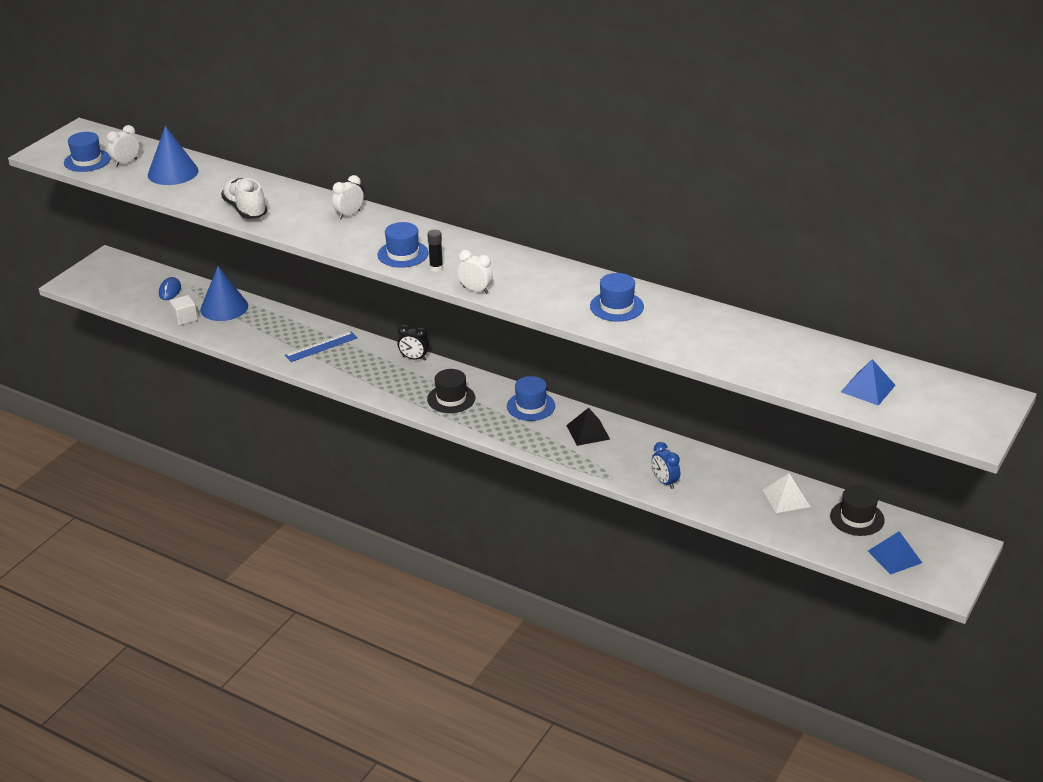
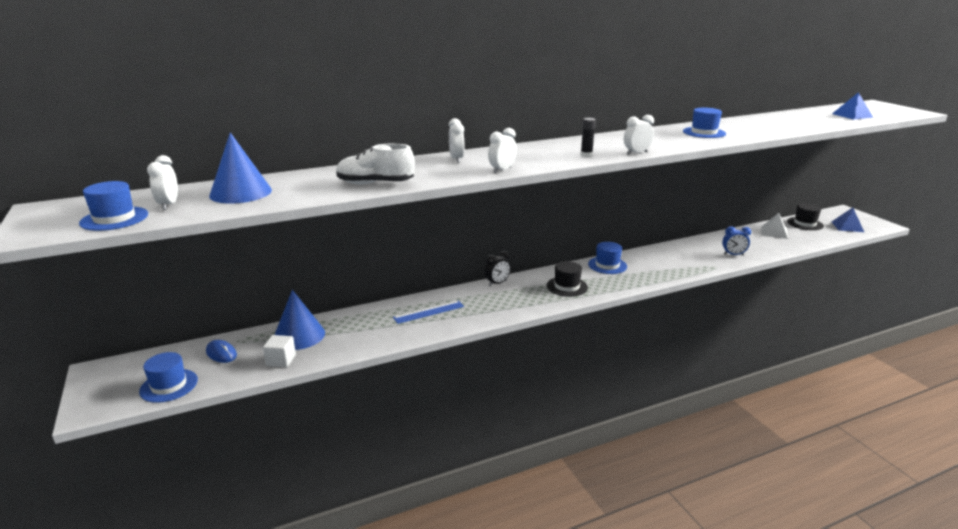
camera: 55 degrees left, 10 degrees down
blue ruler [285,331,358,362] -> blue ruler turned 60 degrees clockwise [393,301,464,324]
blue hat [377,222,429,268] -> blue hat moved to [139,352,198,403]
black pyramid [566,408,610,446] -> none
none -> white clock [488,128,517,173]

